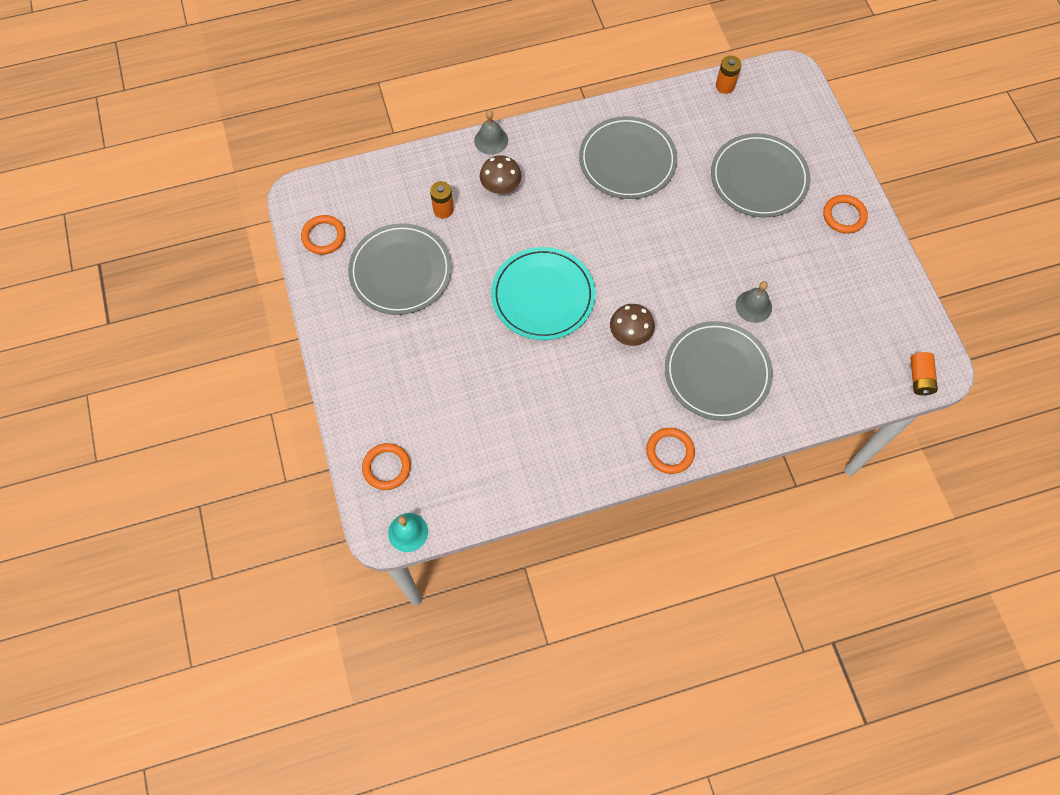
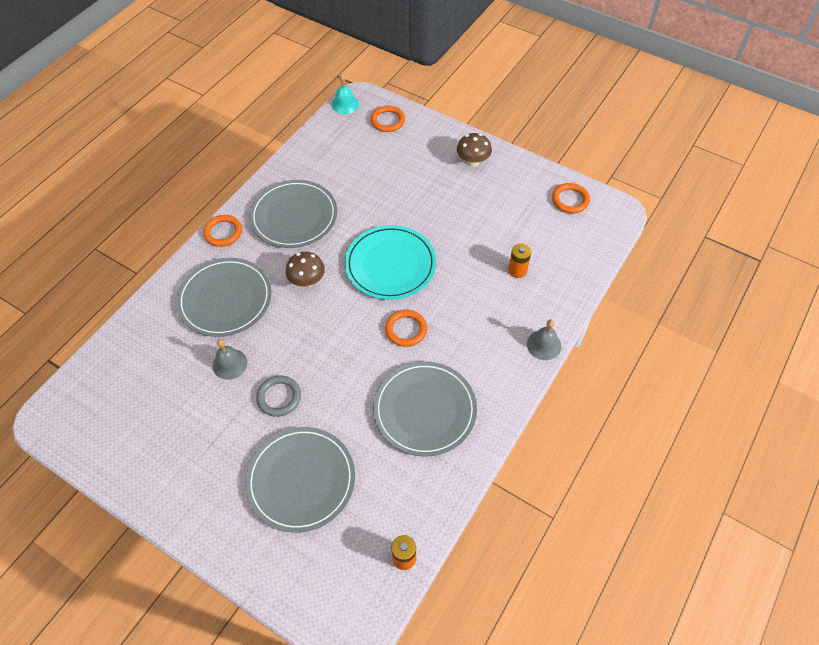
camera: 140 degrees right, 10 degrees down
grey plate [348,223,452,315] -> grey plate moved to [249,180,337,248]
brown mushroom [480,155,522,194] -> brown mushroom moved to [457,133,492,167]
orange ring [823,195,868,234] -> orange ring moved to [385,310,427,347]
orange battery [910,352,938,396] -> none
none -> grey ring [256,376,301,417]

